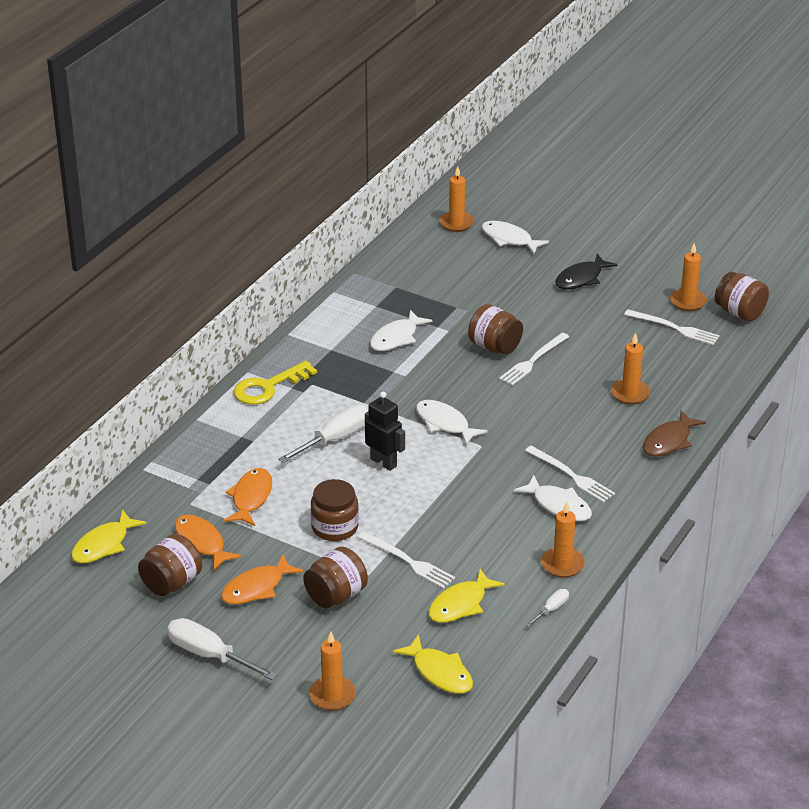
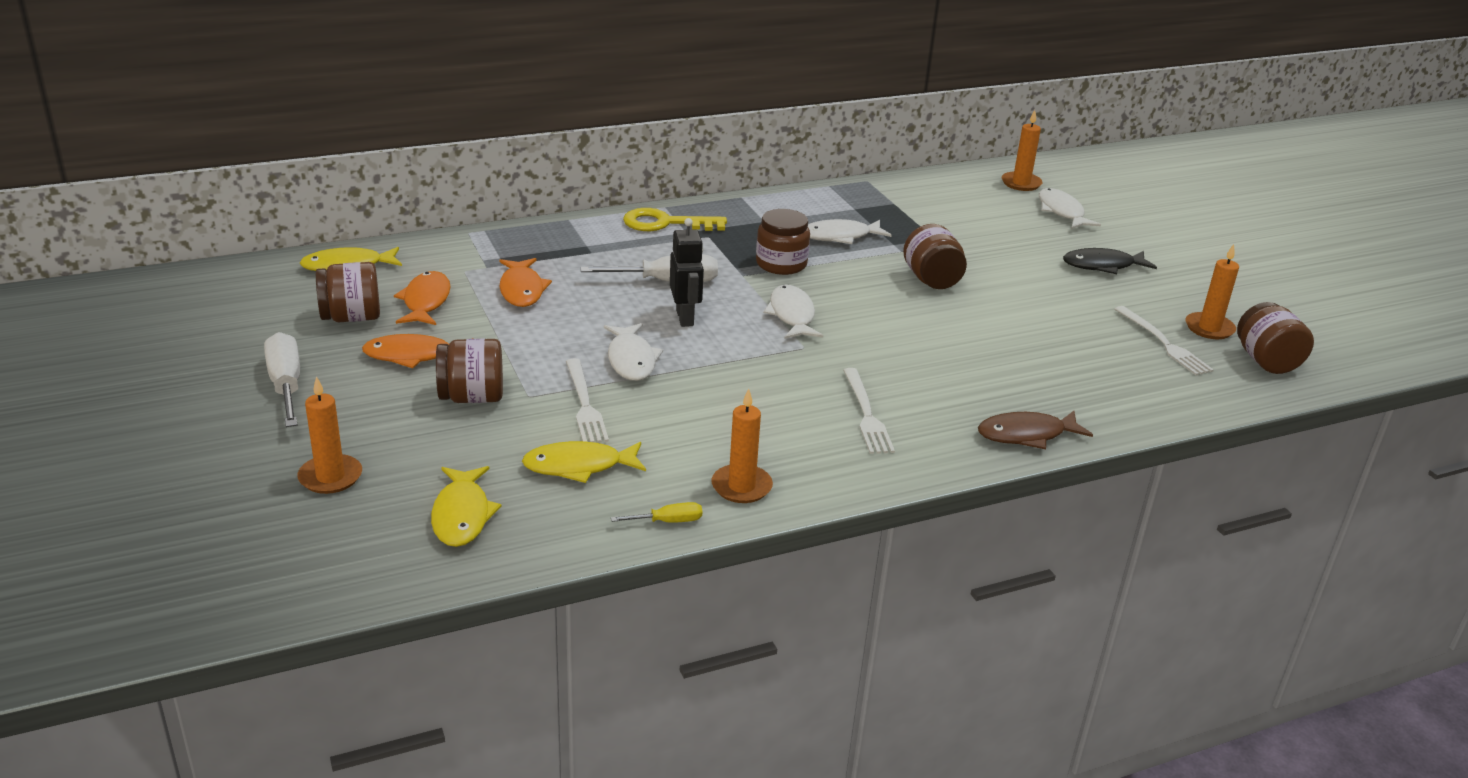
camera: 35 degrees right, 5 degrees down
orange fish [224,468,272,526] -> orange fish turned 120 degrees clockwise [499,258,552,307]
brown jar [311,479,359,541] -> brown jar moved to [756,209,810,275]
white fork [499,333,569,386] -> none
white fish [514,475,592,521] -> white fish moved to [604,323,663,381]
white screwdriver [526,589,569,627] -> yellow screwdriver [611,502,702,523]
orange candle [611,333,650,404] -> none

